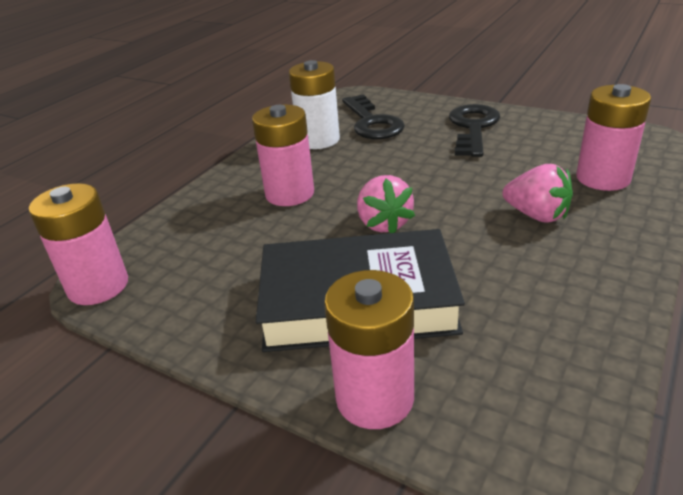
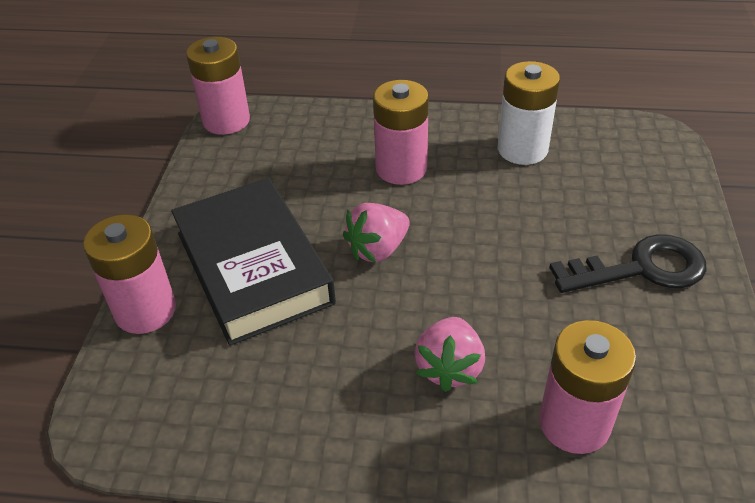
camera: 65 degrees right, 10 degrees up
black key [342,94,405,139] -> none

